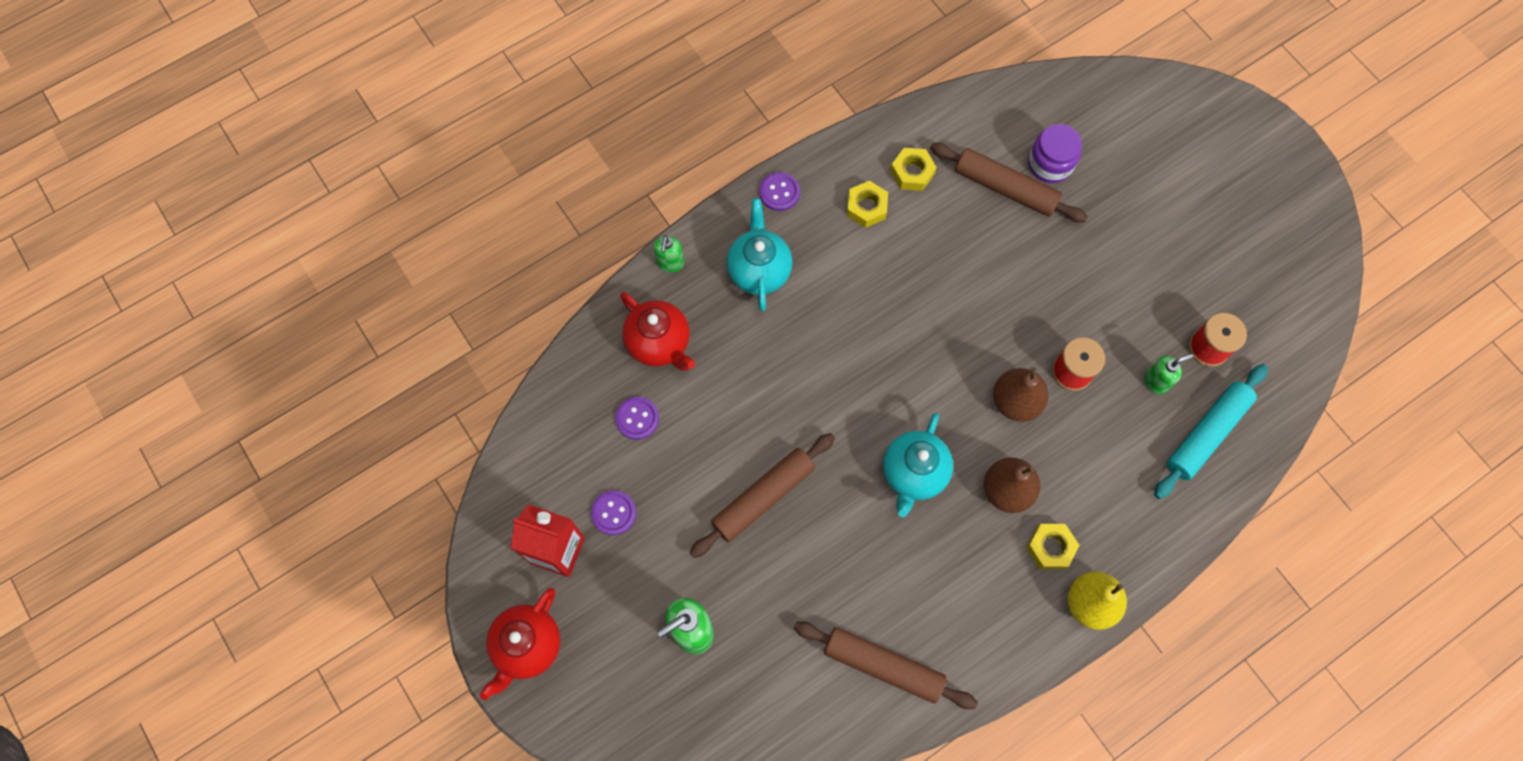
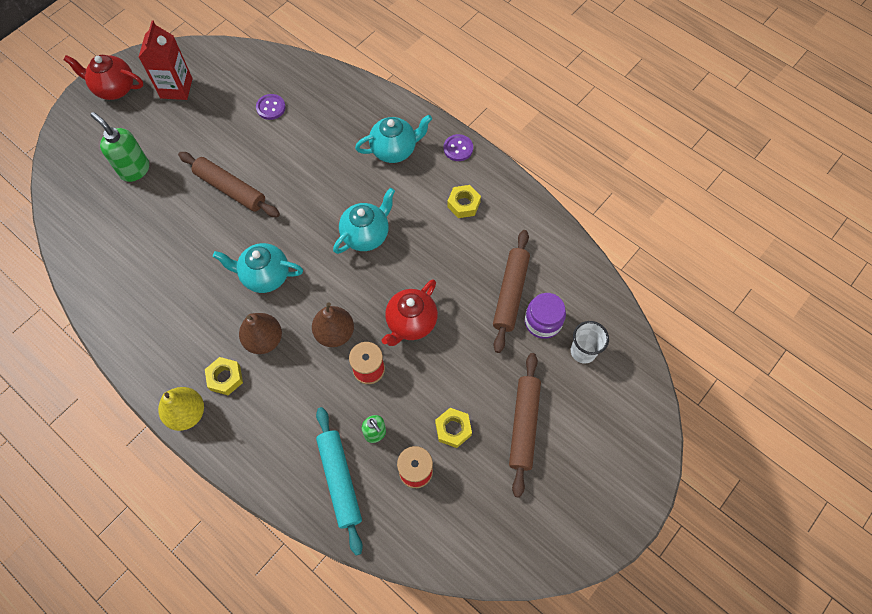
camera: 75 degrees right, 5 degrees down
purple button [591,490,636,535] -> none
red teapot [620,292,695,371] -> red teapot moved to [382,279,438,346]
green soap dispenser [654,236,684,273] -> none
brown rolling pin [794,622,978,709] -> brown rolling pin moved to [509,353,541,498]
yellow nut [890,148,936,191] -> yellow nut moved to [435,408,472,448]
turquoise rolling pin [1154,364,1268,499] -> turquoise rolling pin turned 45 degrees clockwise [316,407,363,556]
none -> turquoise teapot [333,188,395,254]
none -> white cup [571,321,609,364]

